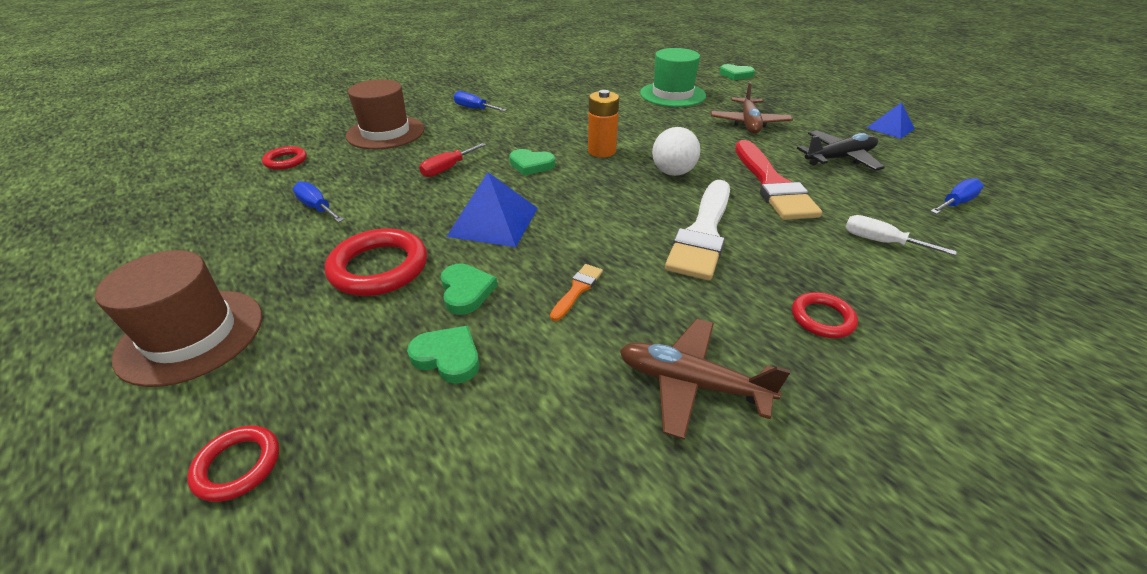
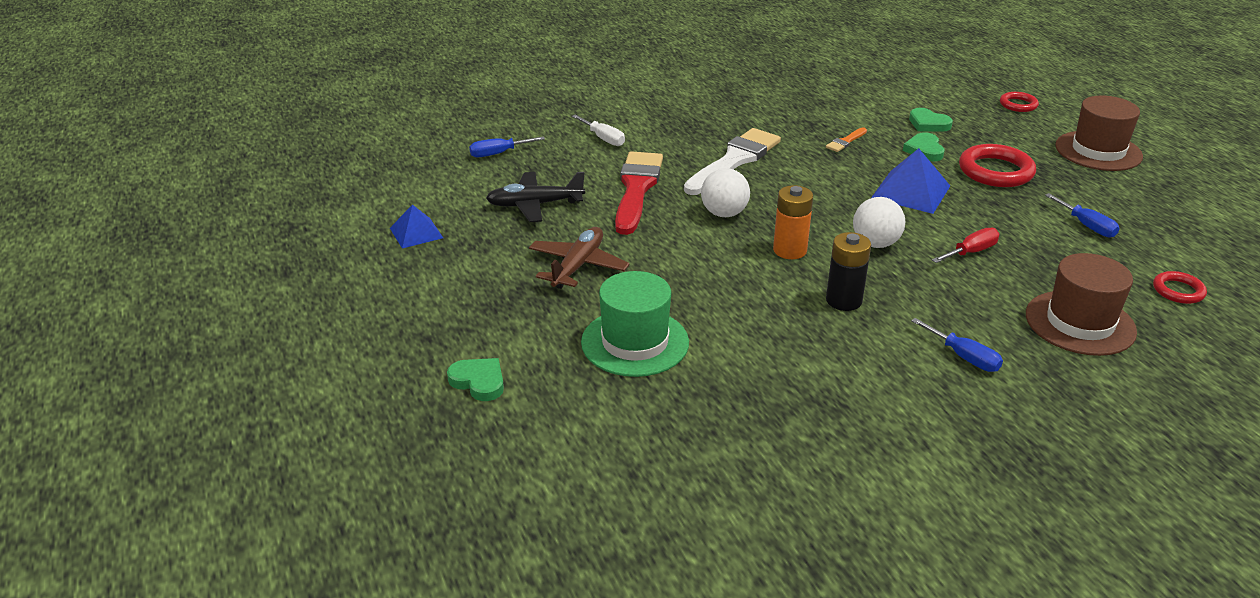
camera: 165 degrees left, 5 degrees down
green heart [509,149,555,176] -> white ball [853,197,905,248]
brown plane [619,319,790,440] -> none
red ring [792,292,858,338] -> none
none -> black battery [826,232,871,311]

